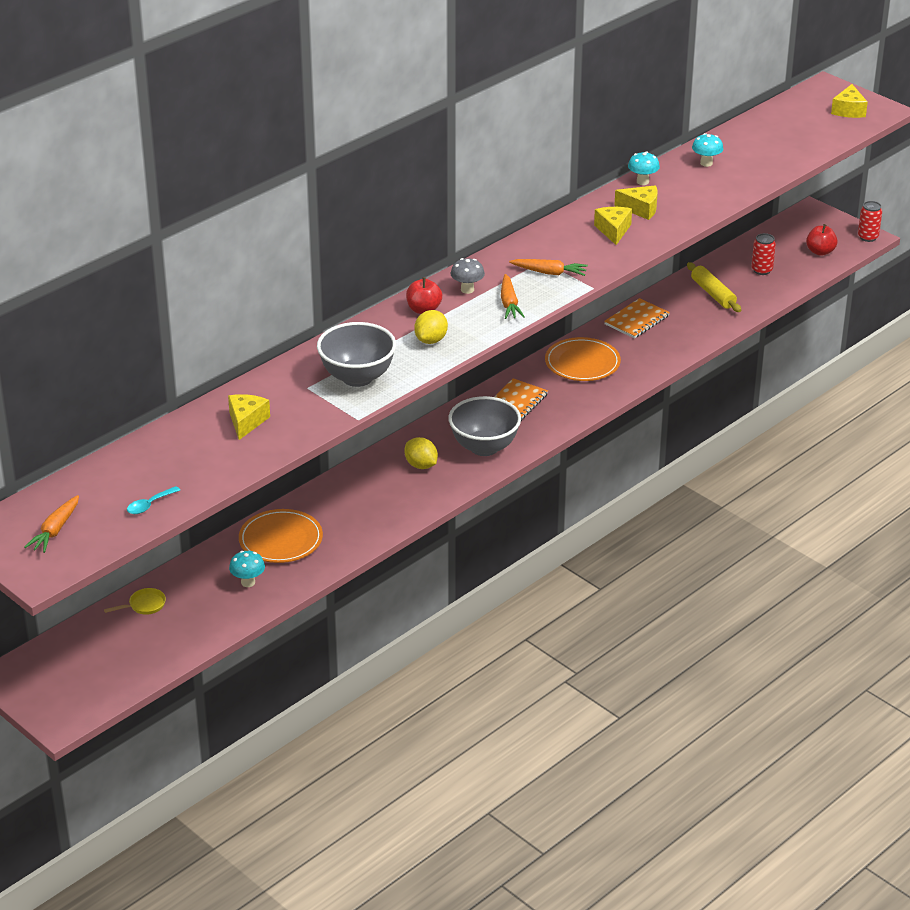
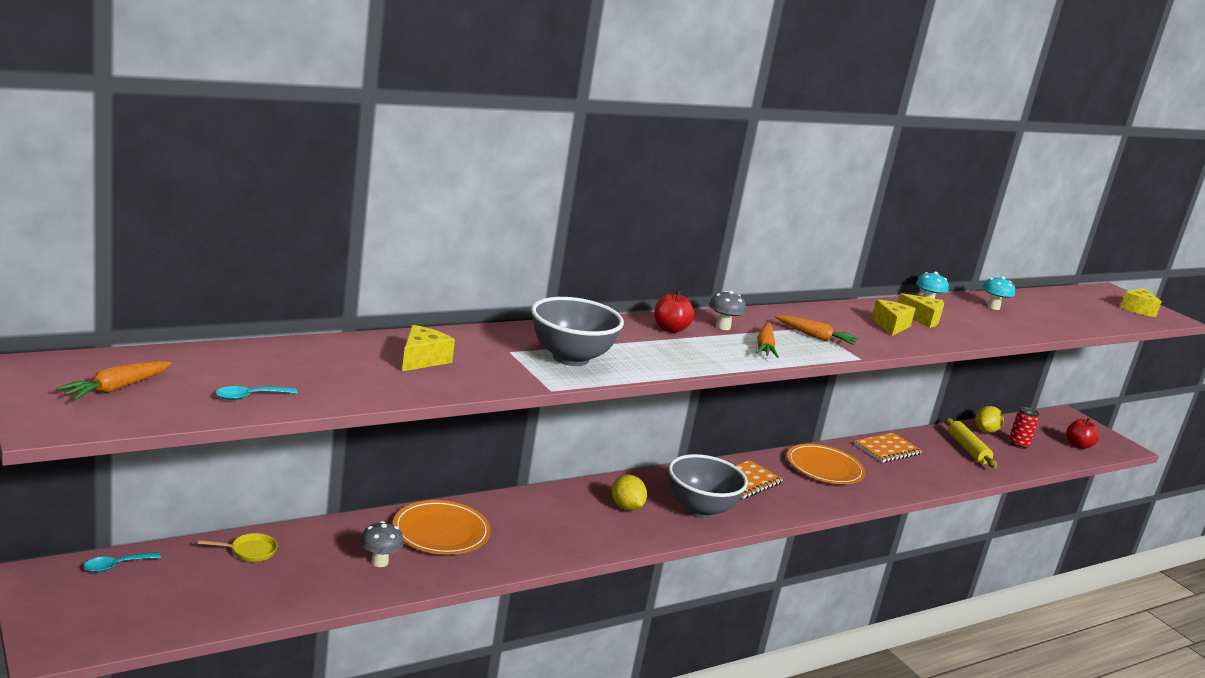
camera: 10 degrees right, 15 degrees down
turquoise mushroom [229,551,265,587] -> grey mushroom [360,521,404,567]
yellow lemon [414,310,448,344] -> yellow lemon moved to [975,406,1004,433]
red can [858,201,882,242] -> none
none -> turquoise spoon [83,552,161,572]

